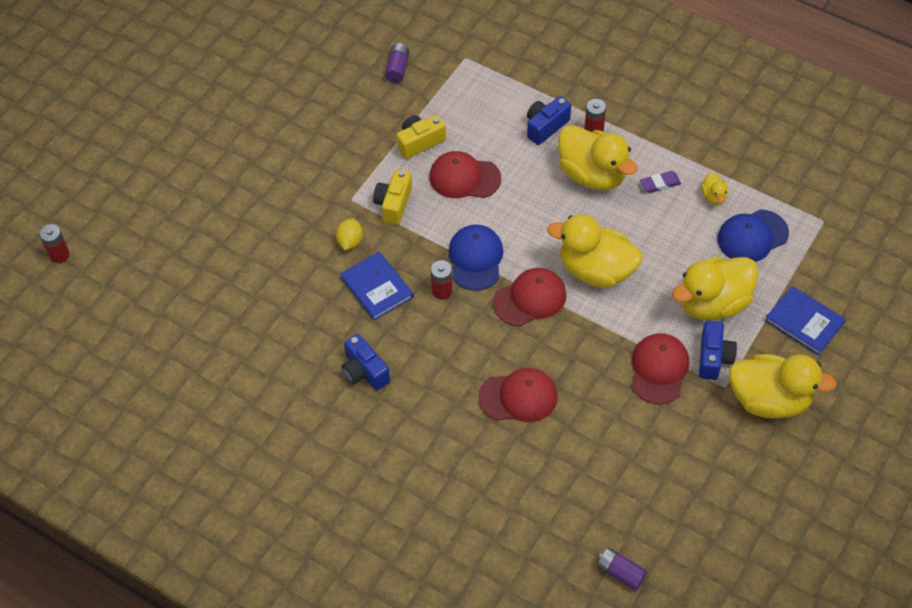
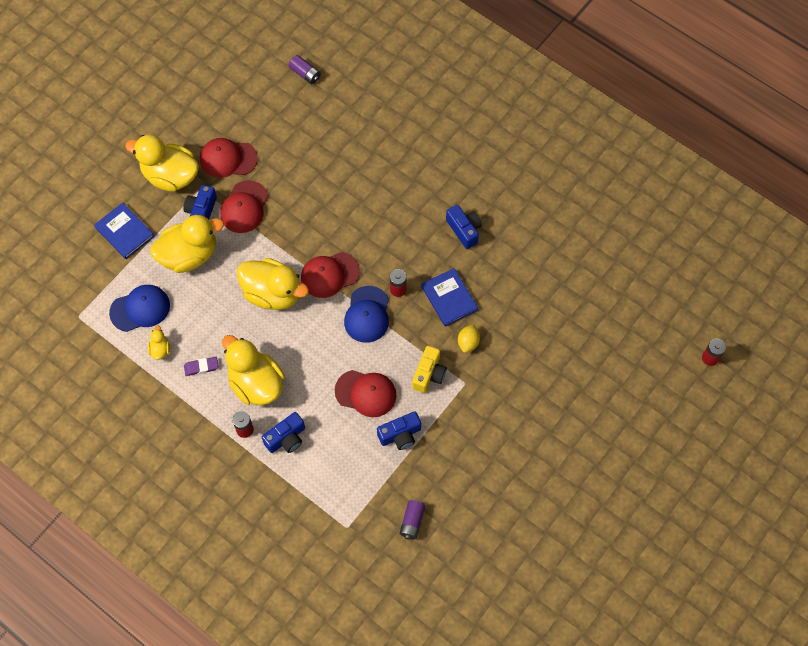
camera: 175 degrees left, 10 degrees up
yellow camera [396,115,446,159] -> blue camera [377,411,421,450]
red cap [478,368,558,422] -> red cap moved to [200,138,258,178]

